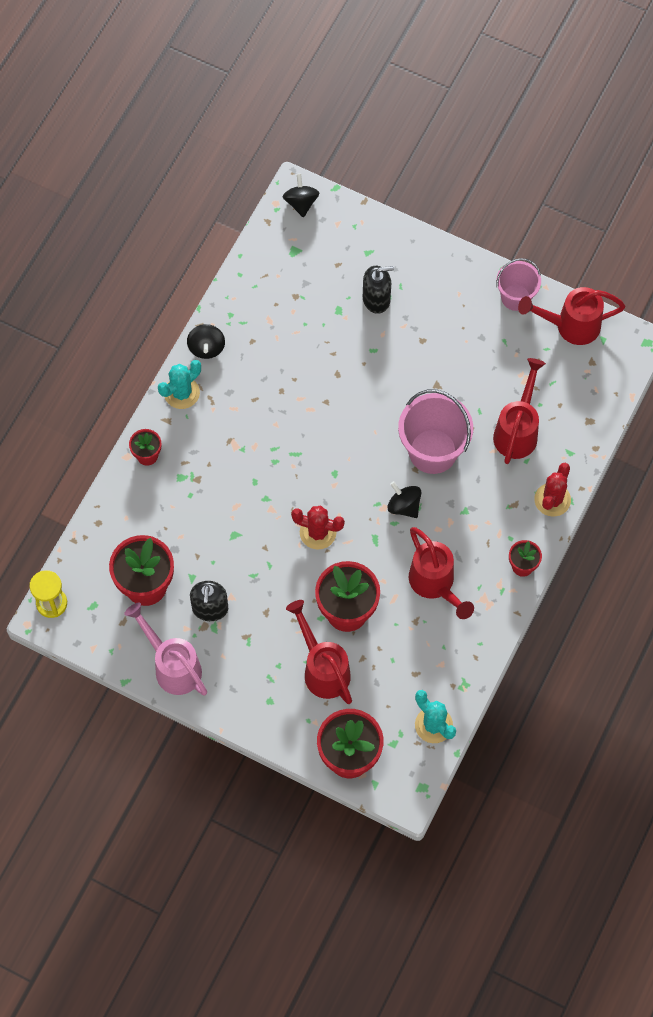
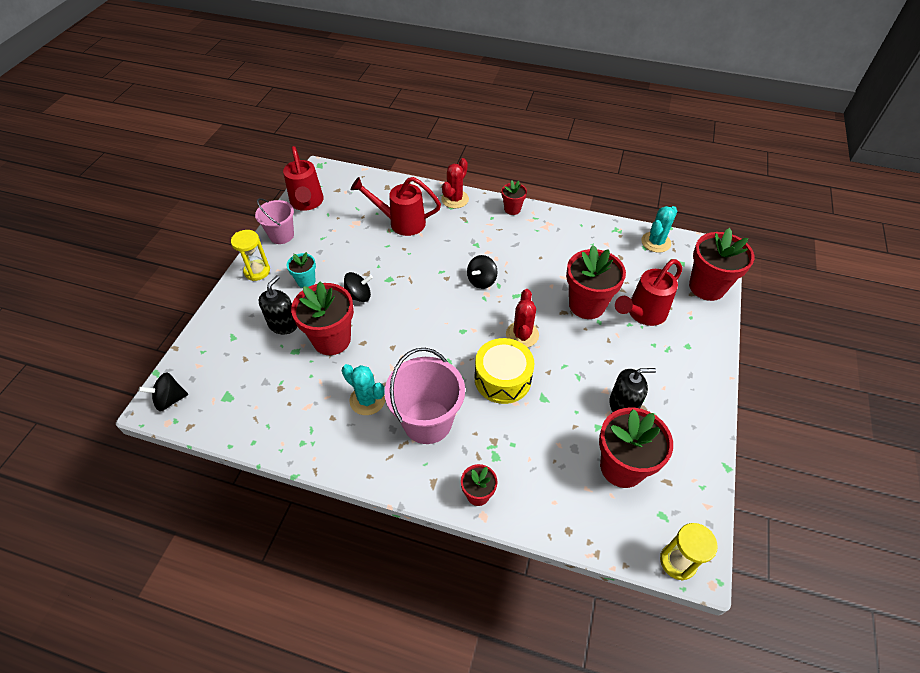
camera: 100 degrees left, 15 degrees down
pink watering can [124,602,207,696] -> none
turquoise cactus [158,360,201,409] -> turquoise cactus moved to [342,364,385,415]
black spinning top [187,324,225,359] -> black spinning top moved to [344,272,373,302]
black soap dispenser [363,266,394,314] -> black soap dispenser turned 45 degrees clockwise [259,275,298,334]
pink bucket [398,389,473,474] -> pink bucket moved to [384,348,465,444]
red watering can [409,527,474,619] -> none
red cactus [534,463,571,517] -> red cactus turned 75 degrees counterclockwise [441,158,469,208]
none -> yellow hourglass [231,230,270,281]
none -> turquoise flower pot [287,252,316,288]
none -> red flower pot [291,282,354,355]
none -> yellow drum [475,338,534,404]

